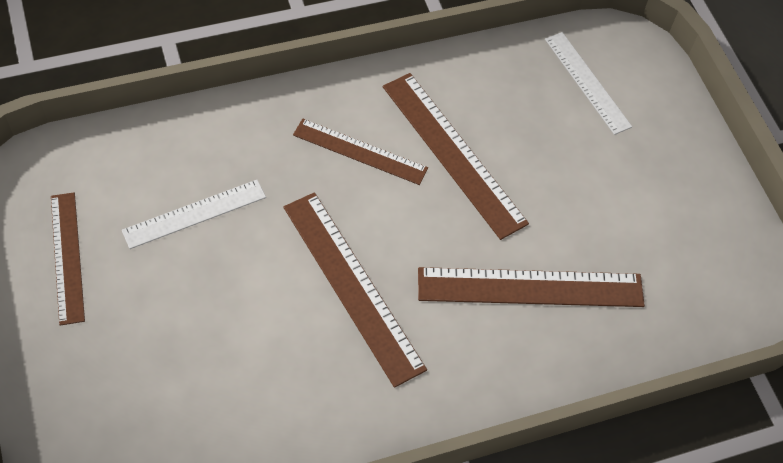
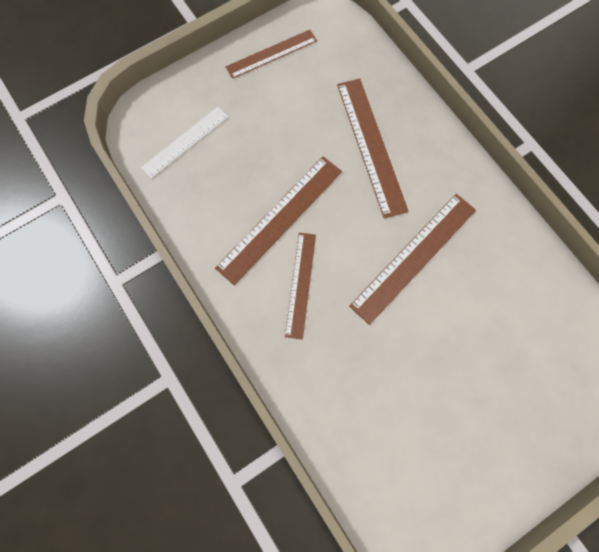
camera: 100 degrees left, 15 degrees up
brown ruler [51,193,85,326] -> brown ruler moved to [226,30,317,79]
white ruler [122,180,266,249] -> none

